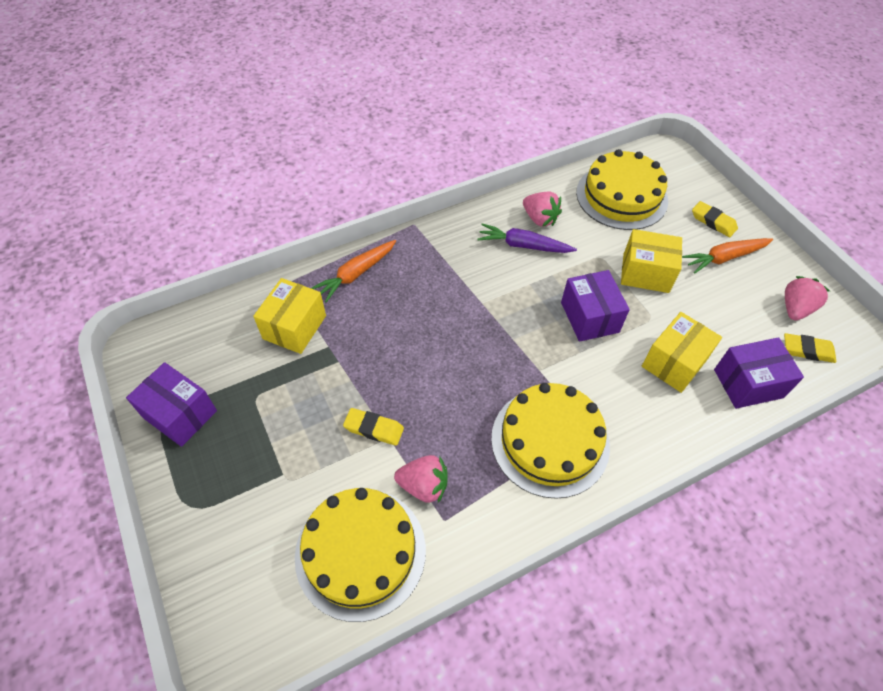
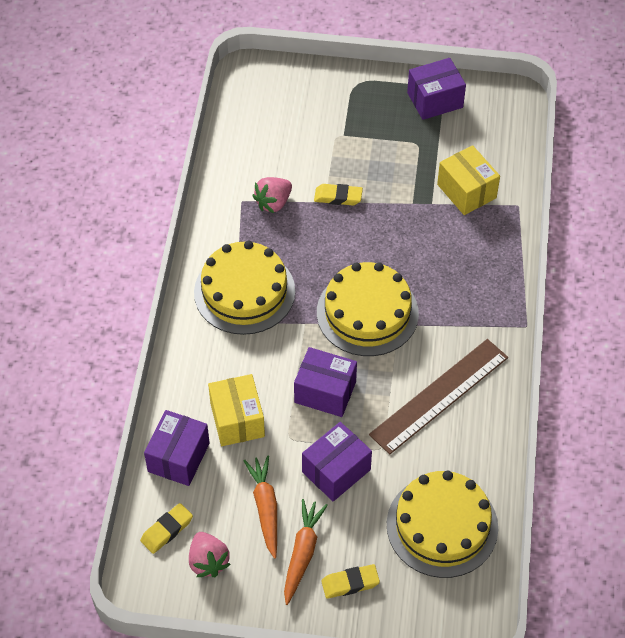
camera: 125 degrees right, 0 degrees up
yellow cake [295,488,426,622] -> yellow cake moved to [317,262,419,356]
orange carrot [311,240,396,302] -> orange carrot moved to [243,455,277,559]
yellow eraser [343,408,404,446] -> yellow eraser turned 45 degrees clockwise [314,184,363,205]
purple carrot [477,223,577,253] -> brown ruler [369,339,508,454]
pink strawberry [523,192,562,227] -> none
yellow box [621,229,682,293] -> purple box [302,422,372,502]

